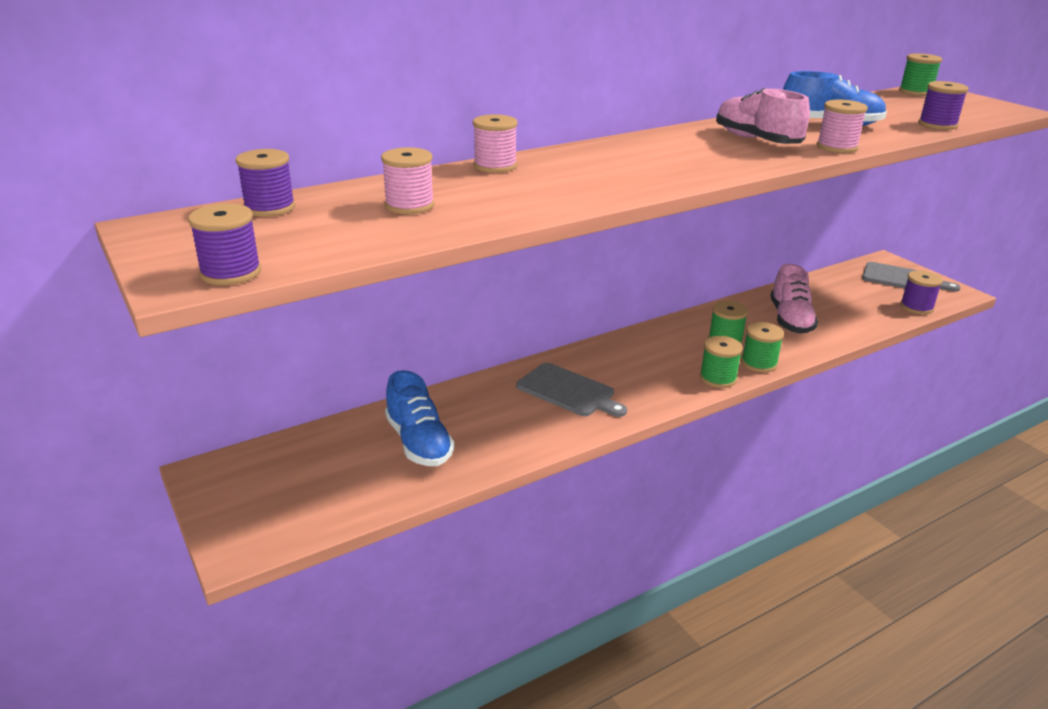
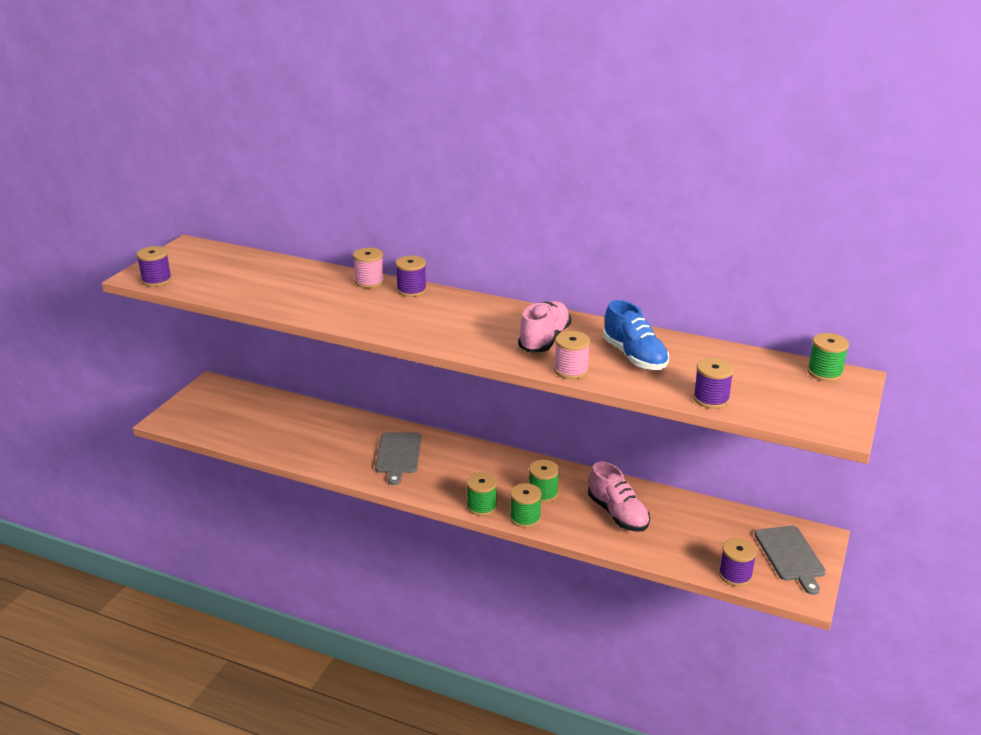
camera: 55 degrees right, 0 degrees up
purple spool [235,149,295,217] -> purple spool moved to [395,256,427,297]
pink spool [381,147,434,214] -> none
blue shoe [385,370,454,466] -> none
pink shoe [770,264,818,334] -> pink shoe turned 90 degrees counterclockwise [588,462,650,532]

